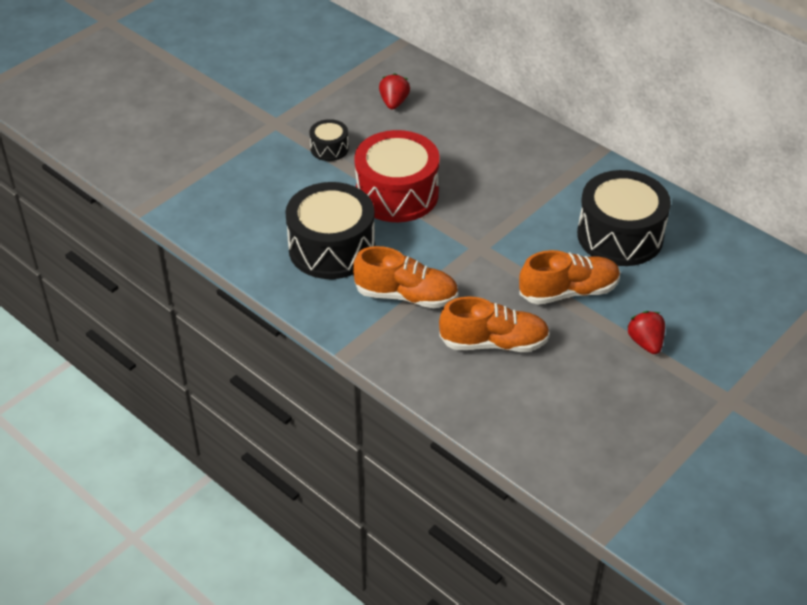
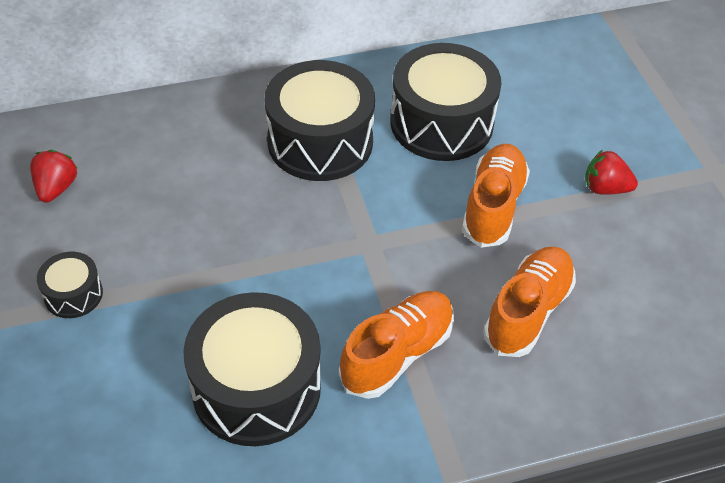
camera: 60 degrees left, 5 degrees up
red drum [354,130,440,222] -> none
red strawberry [379,73,410,110] -> red strawberry turned 60 degrees clockwise [30,150,77,203]
none -> black drum [265,60,375,181]

